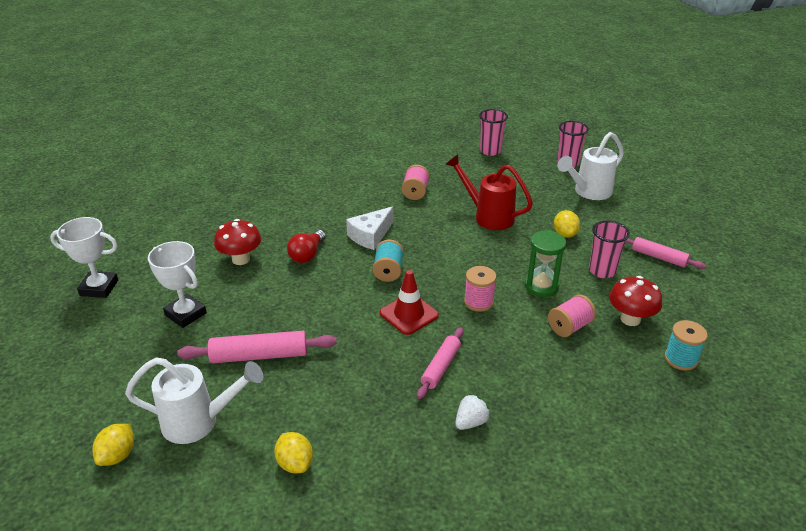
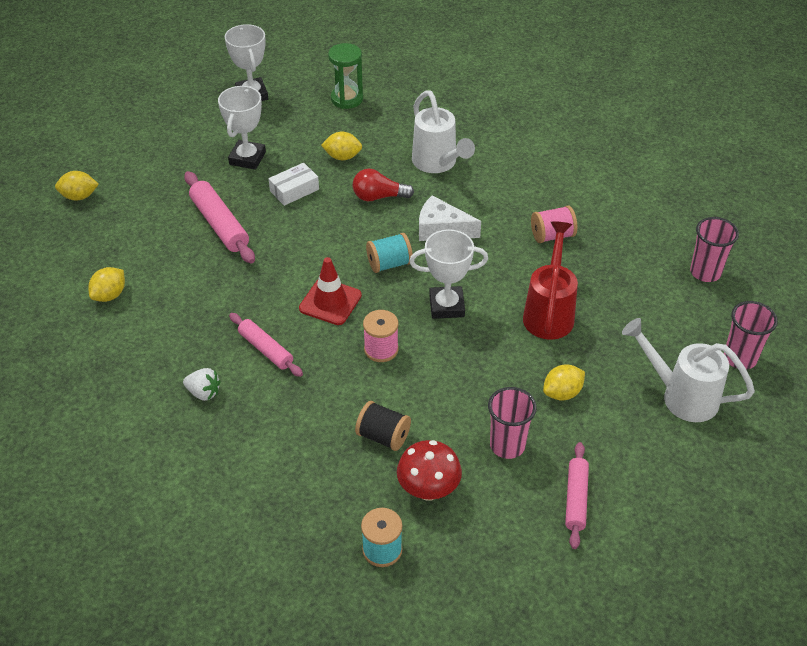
camera: 65 degrees right, 10 degrees up
white watering can [125,357,263,444] -> white watering can moved to [412,90,475,173]
red mushroom [214,219,262,265] -> yellow lemon [321,132,362,160]
pink rolling pin [417,327,464,399] -> pink rolling pin turned 45 degrees clockwise [229,313,303,377]
green hourglass [525,230,566,297] -> green hourglass moved to [328,43,363,109]
pink spool [548,294,596,337] -> black spool [355,401,411,451]
none -> white box [269,163,319,206]
none -> white trophy [409,229,488,319]

